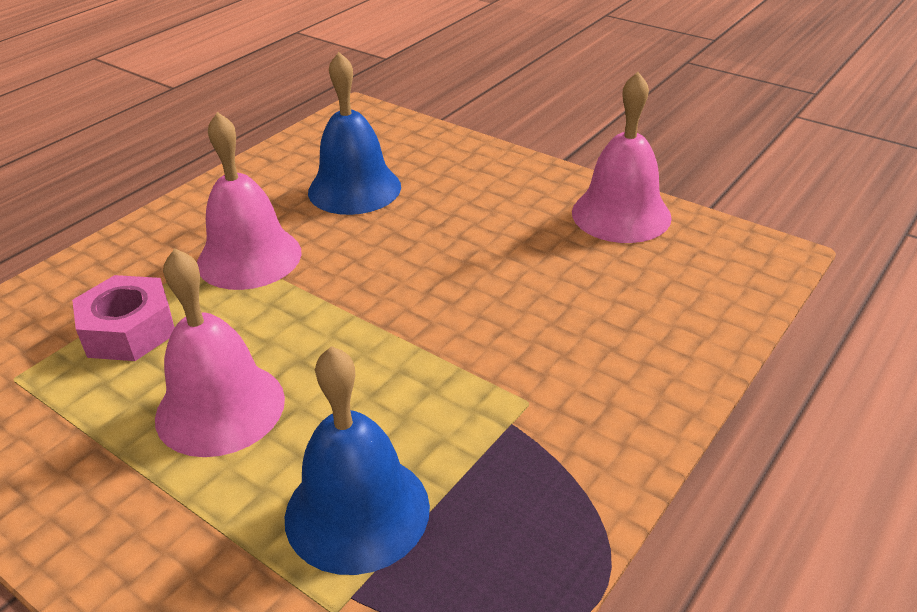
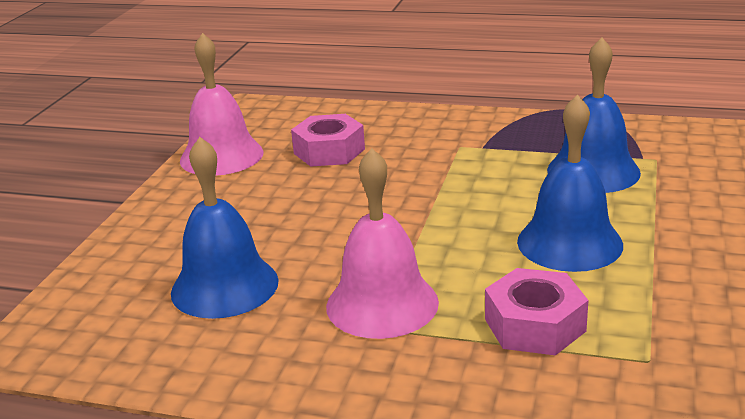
camera: 110 degrees left, 10 degrees down
pink bell [155,248,285,457] -> blue bell [517,94,623,272]
none -> pink nut [291,114,365,167]

